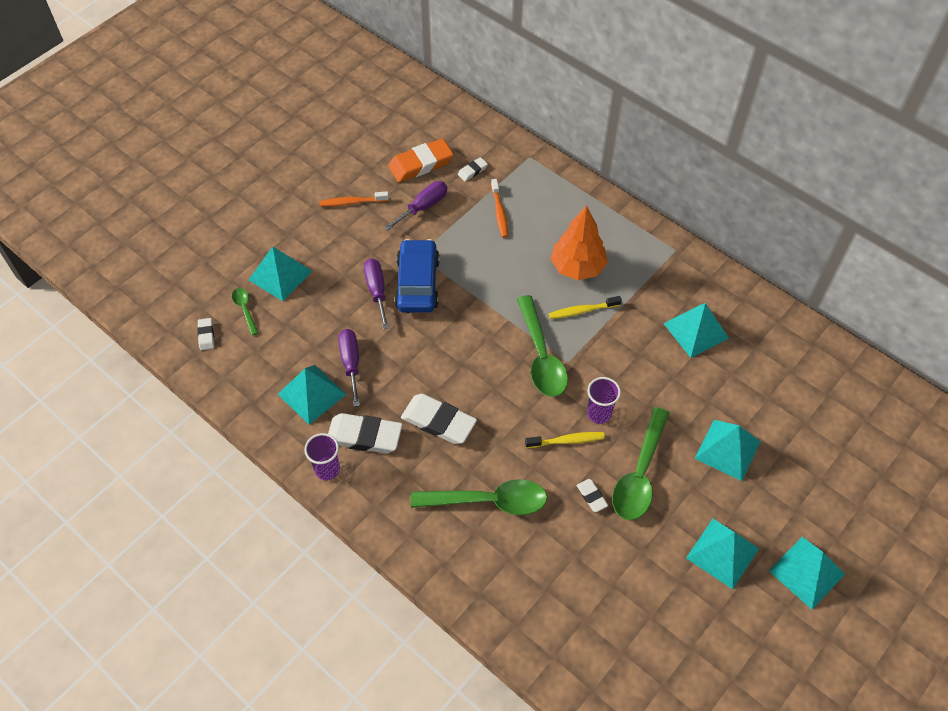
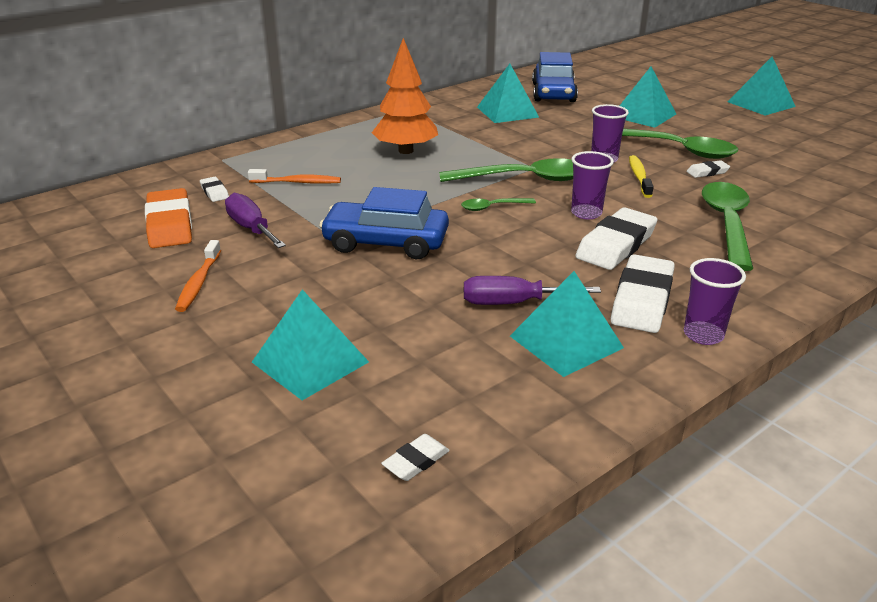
camera: 80 degrees left, 25 degrees down
white eraser [197,318,214,350] -> white eraser turned 45 degrees counterclockwise [381,434,450,481]
green spoon [232,288,259,335] -> green spoon moved to [461,198,536,211]
purple screwdriver [364,258,389,329] -> none
yellow toothbrush [549,296,622,319] -> none
turquoise pyramid [686,519,759,589] -> none
none -> blue car [532,52,578,102]
none -> purple cup [571,151,614,219]

